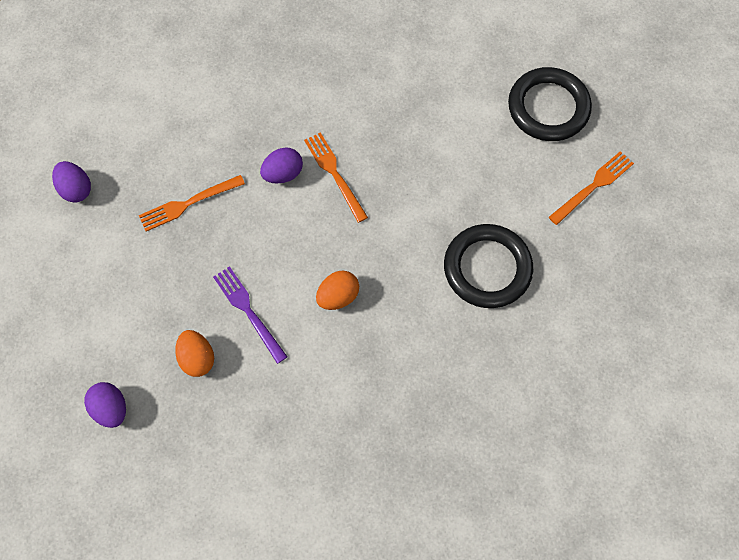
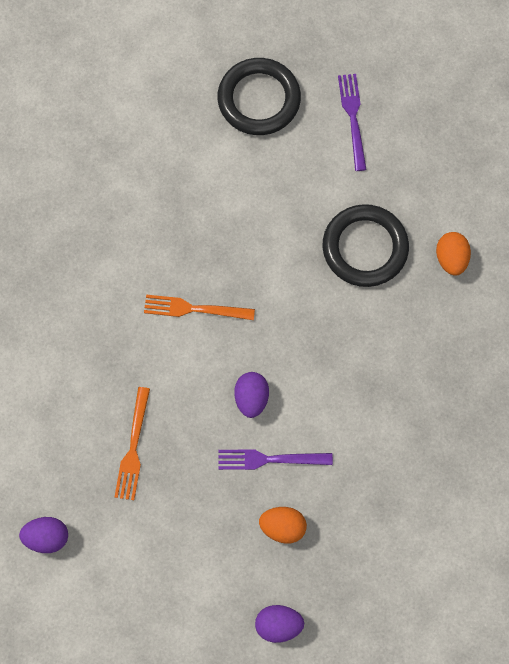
camera: 55 degrees left, 5 degrees up
purple egg [260,148,303,184] -> purple egg moved to [234,372,269,418]
orange egg [316,271,359,310] -> orange egg moved to [436,232,471,276]
orange fork [549,151,634,225] -> purple fork [338,74,367,171]

